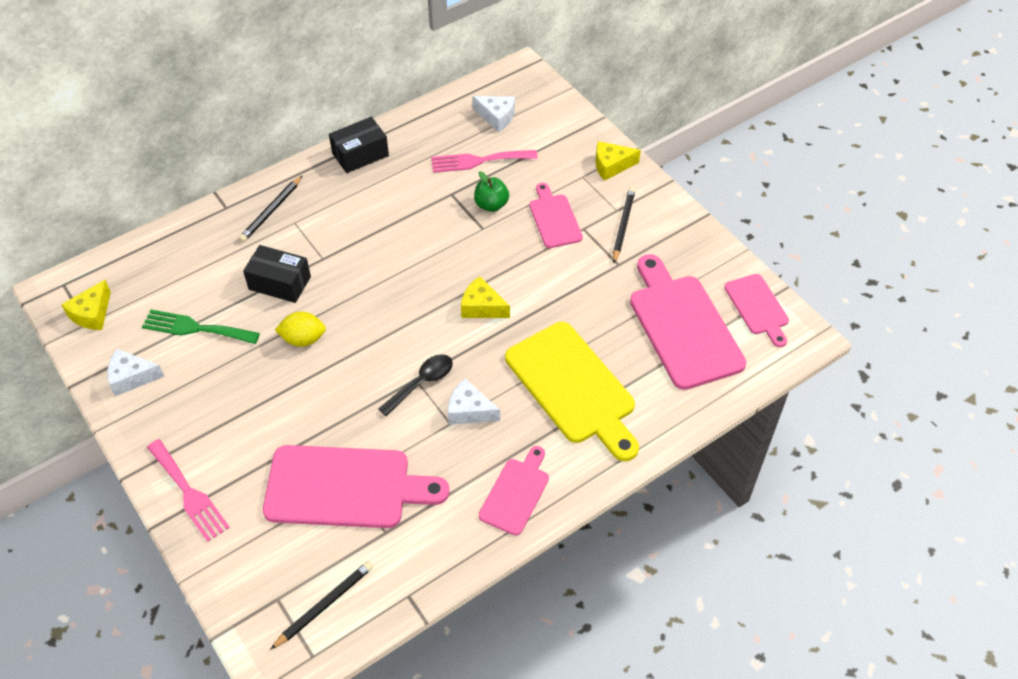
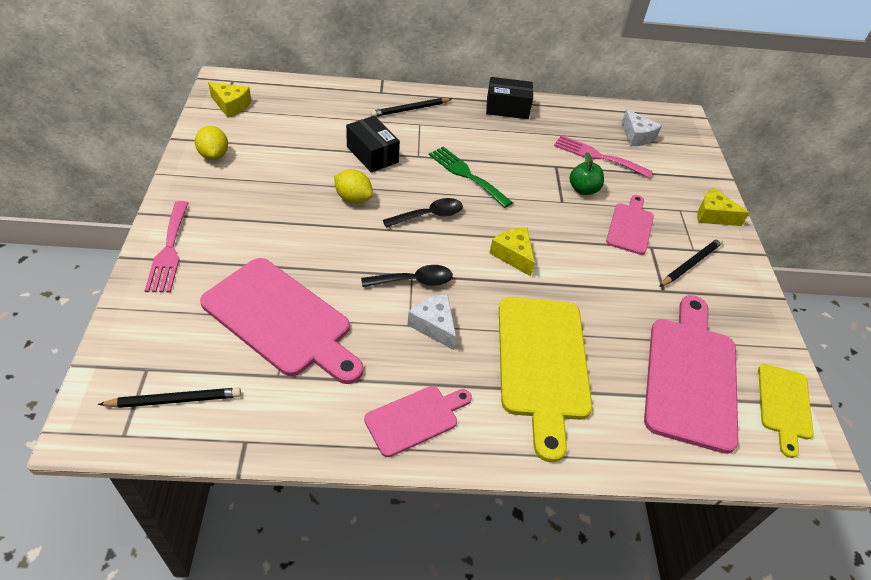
camera: 30 degrees right, 5 degrees down
yellow cheese [61,280,111,330] -> yellow cheese turned 120 degrees counterclockwise [208,82,251,118]
white cheese [107,349,165,396] -> yellow lemon [195,126,228,160]
green fork [142,310,260,344] -> green fork moved to [429,147,513,208]
pink cutting board [724,274,789,347] -> yellow cutting board [758,364,814,458]
none -> black spoon [383,198,463,228]

